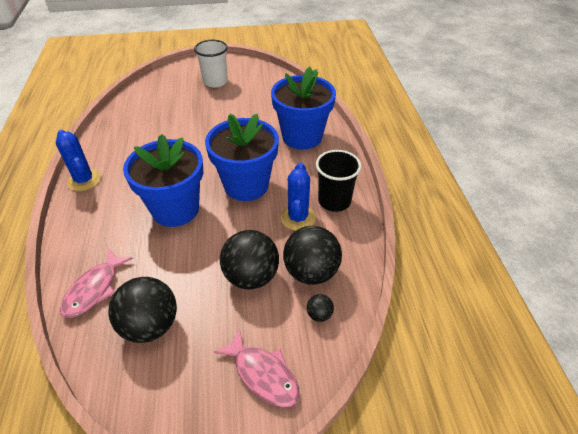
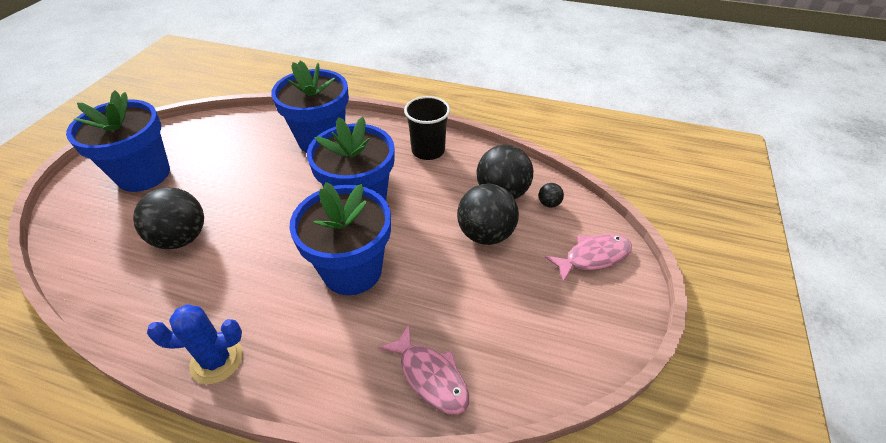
camera: 65 degrees left, 0 degrees up
black ball [108,277,177,343] -> black ball moved to [133,187,204,249]
white cup [194,40,228,88] -> blue flower pot [66,90,170,192]
blue cactus [280,163,316,231] -> none

